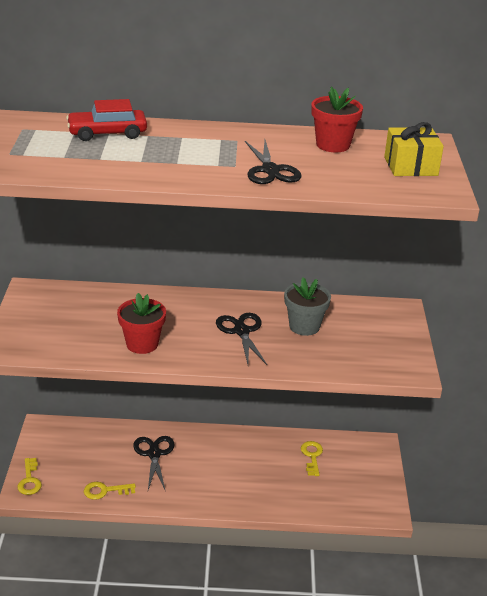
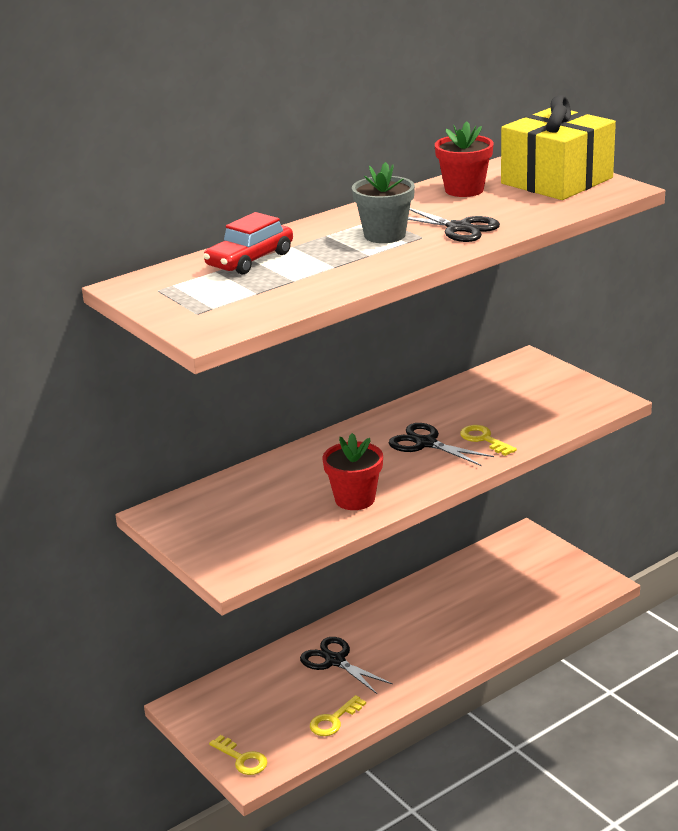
camera: 35 degrees left, 5 degrees down
grey flower pot [284,277,331,336] -> grey flower pot moved to [352,162,415,243]
yellow key [301,441,323,476] -> yellow key moved to [460,425,517,456]
yellow gift [384,122,444,176] -> yellow gift [501,95,616,200], size x1.65

